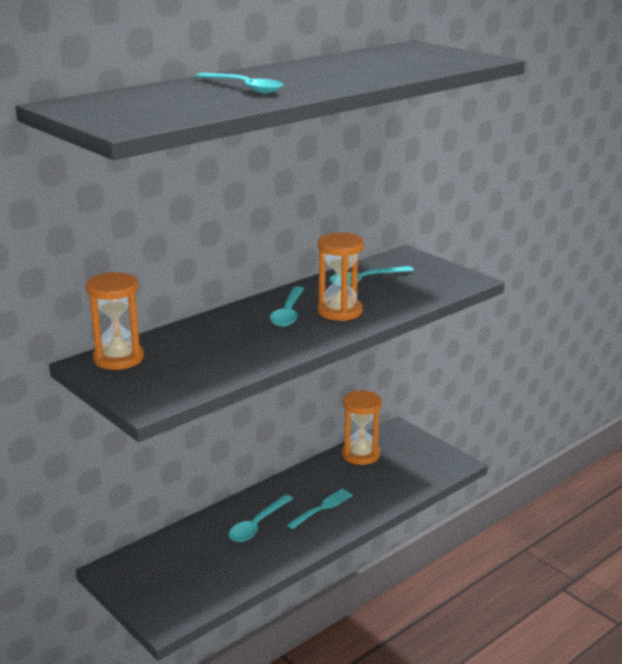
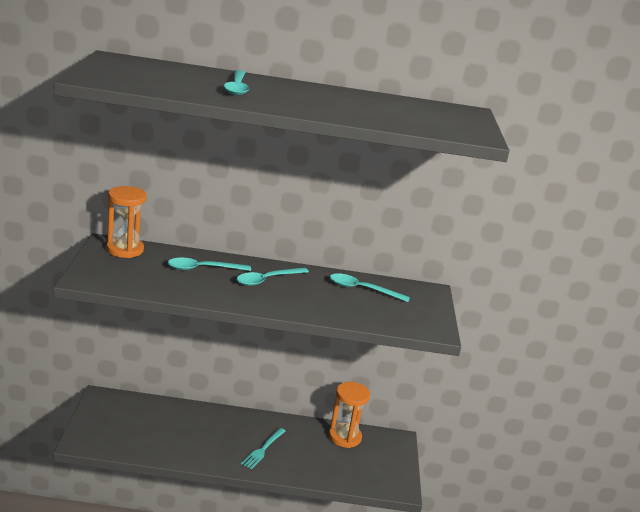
camera: 40 degrees right, 0 degrees up
turquoise spoon [229,495,293,542] -> turquoise spoon moved to [168,258,251,271]
turquoise fork [287,489,353,529] -> turquoise fork turned 120 degrees clockwise [241,428,286,469]
orange hourglass [317,233,364,321] -> none

